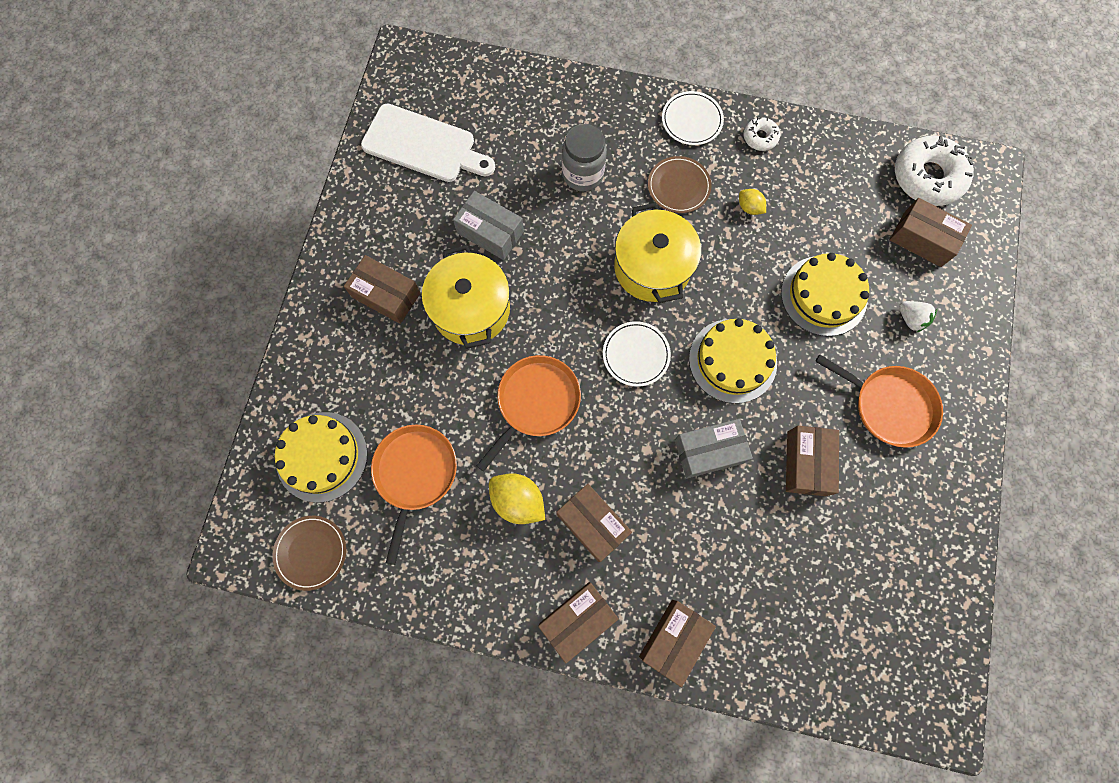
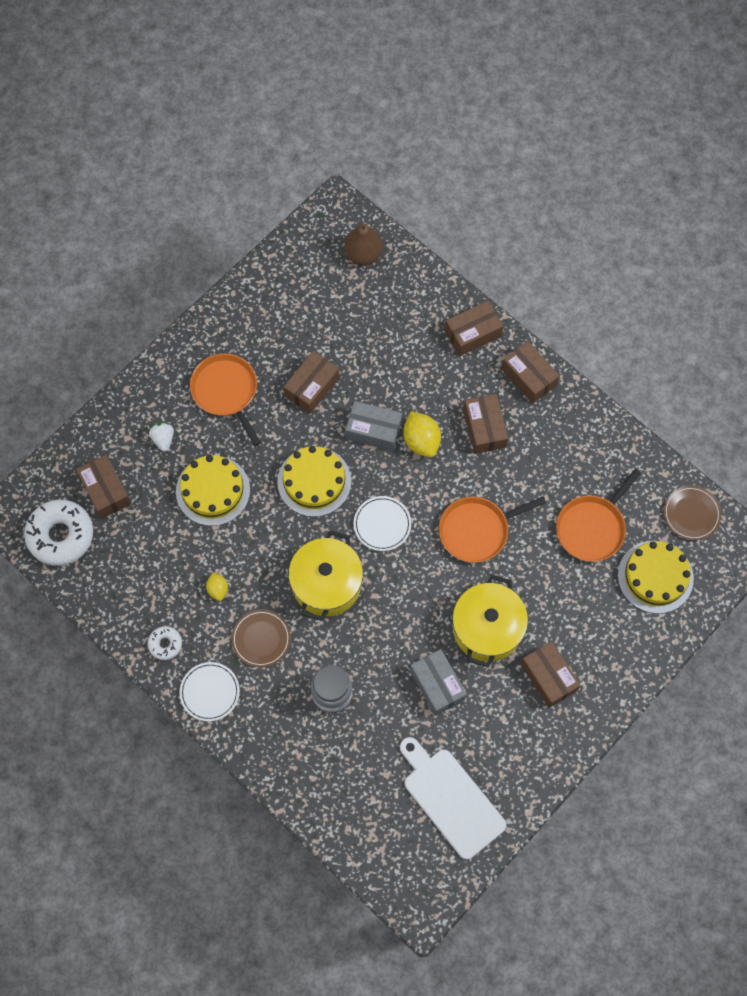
camera: 150 degrees left, 5 degrees down
yellow lemon [489,473,545,524] -> yellow lemon moved to [403,411,441,457]
brown box [538,582,619,663] -> brown box turned 60 degrees clockwise [502,341,560,404]
none -> brown pear [344,224,383,265]

